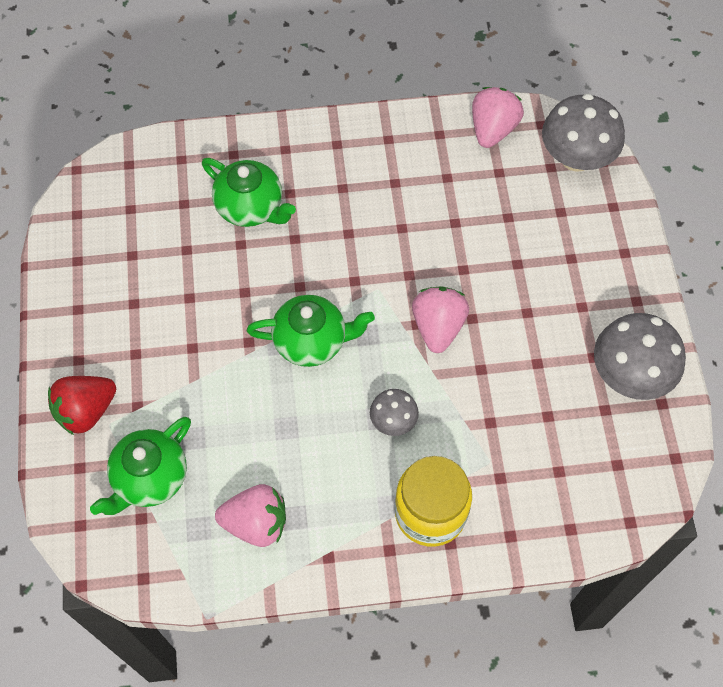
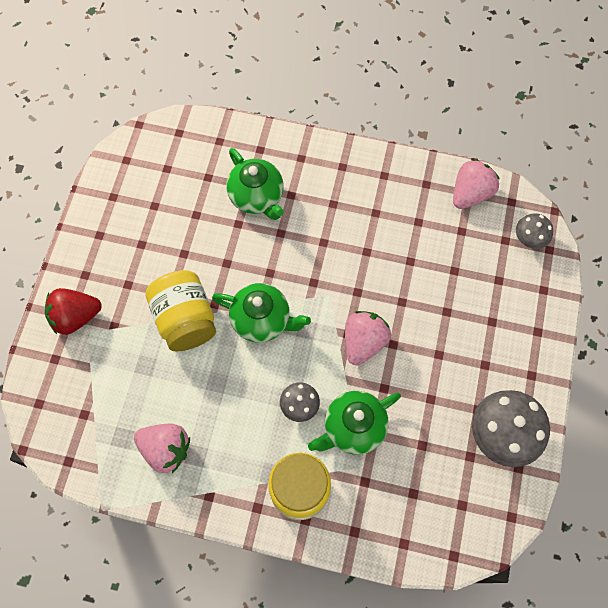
camera: 20 degrees right, 5 degrees up
green teapot [90,417,191,515] -> green teapot moved to [308,391,401,455]
grey mushroom [542,94,625,172] -> grey mushroom [516,213,553,249], size x0.54
none -> yellow jar [145,270,216,352]

